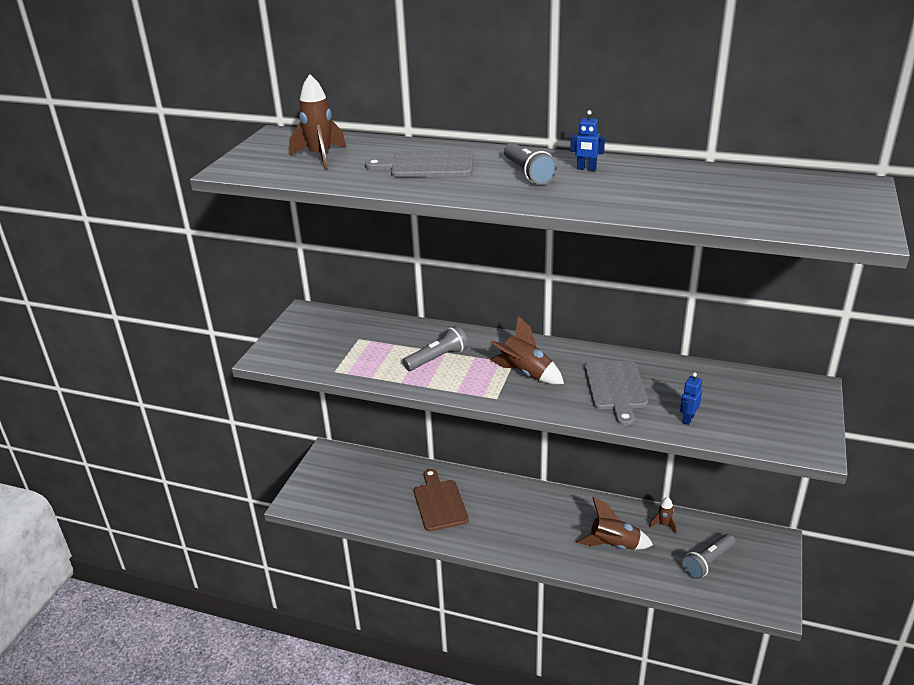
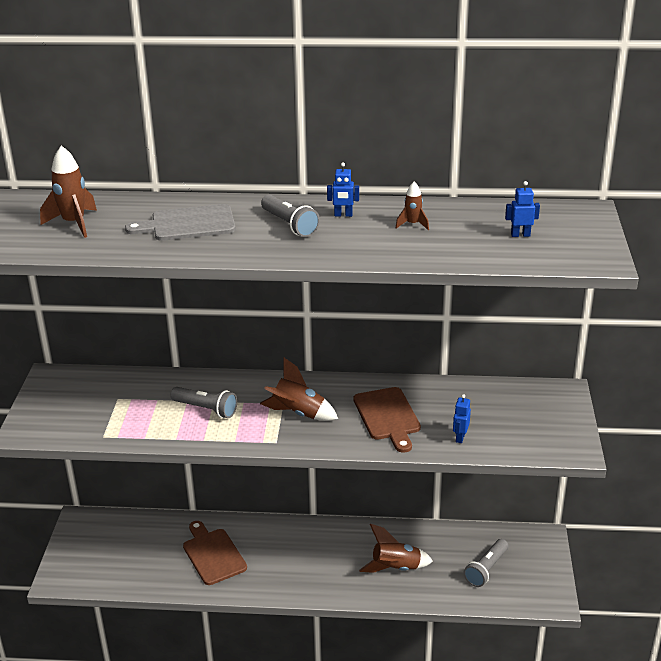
camera: 15 degrees left, 0 degrees up
grey flashlight [403,326,468,371] -> grey flashlight turned 75 degrees clockwise [170,387,237,418]
grey cutting board [585,360,648,426] -> brown cutting board [353,387,421,453]
brown rocket [649,497,676,534] -> brown rocket moved to [396,182,429,230]
none -> blue robot [505,181,540,237]

